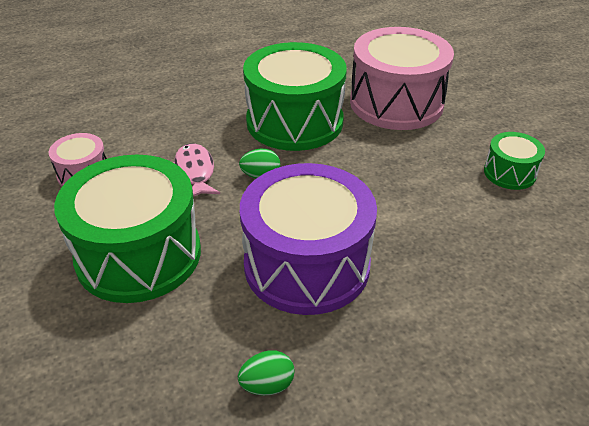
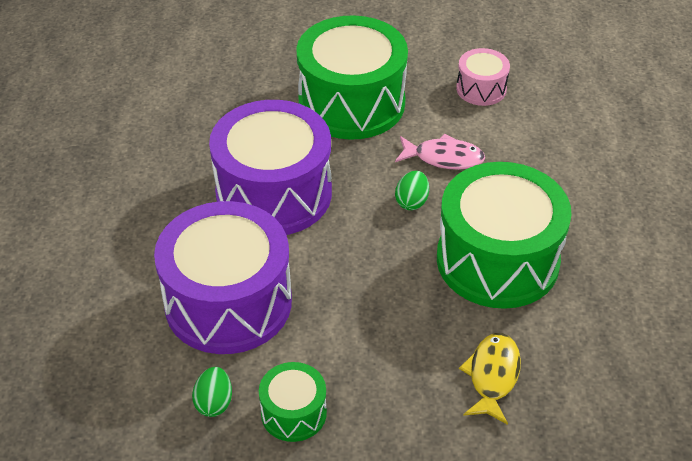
camera: 115 degrees right, 5 degrees up
green egg [238,350,295,396] -> green egg moved to [192,367,232,417]
pink drum [350,27,454,130] -> yellow fish [459,333,521,425]
none -> purple drum [154,201,292,354]

